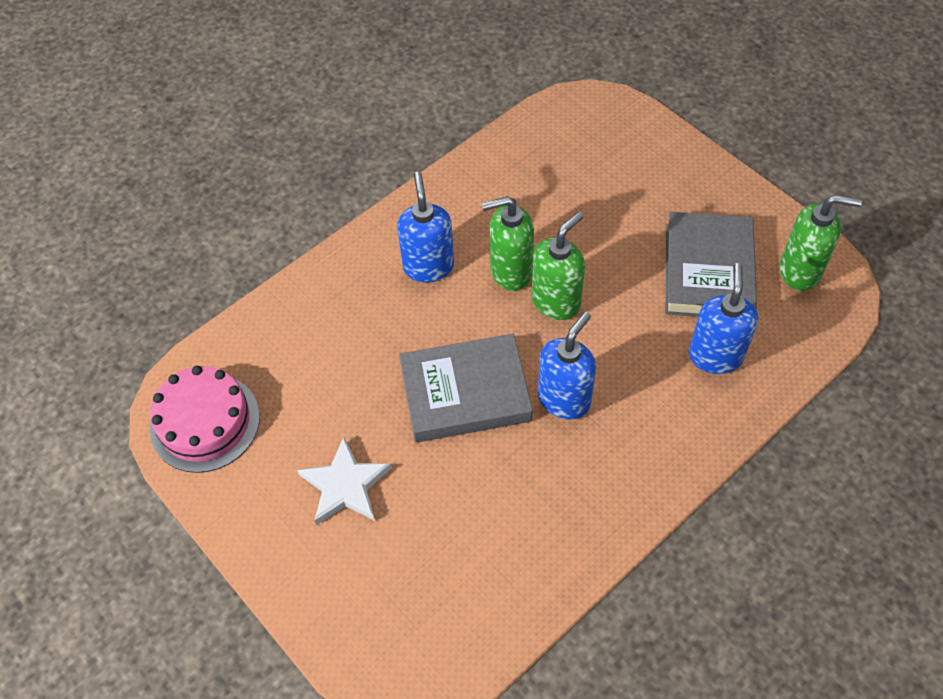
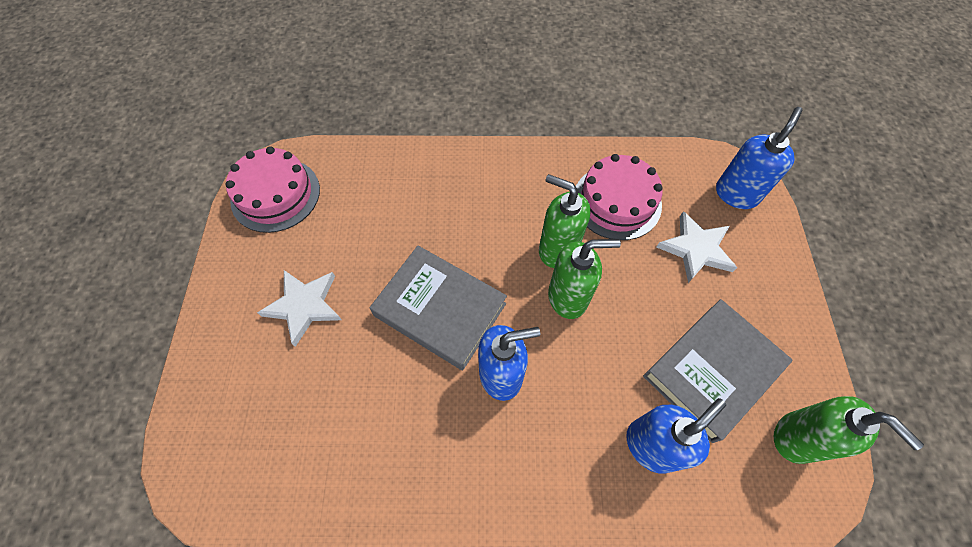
camera: 40 degrees right, 5 degrees up
blue soap dispenser [397,172,454,283] -> blue soap dispenser moved to [716,107,802,209]
none -> pink cake [576,154,663,240]
none -> white star [656,211,737,283]

